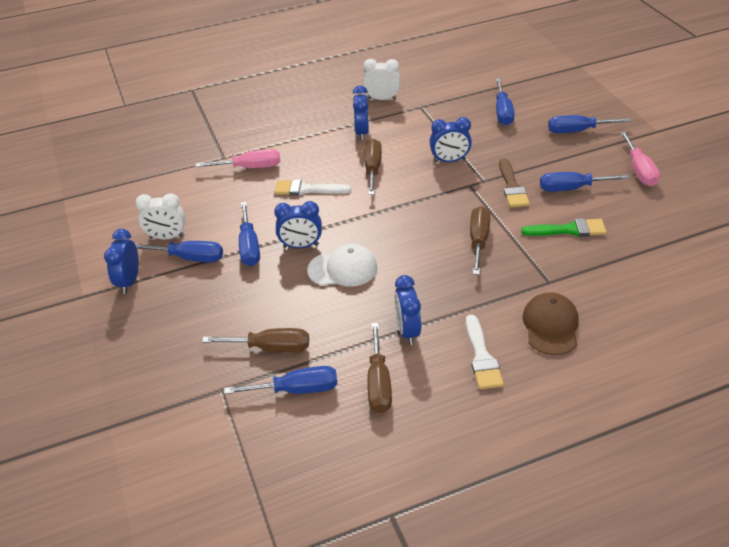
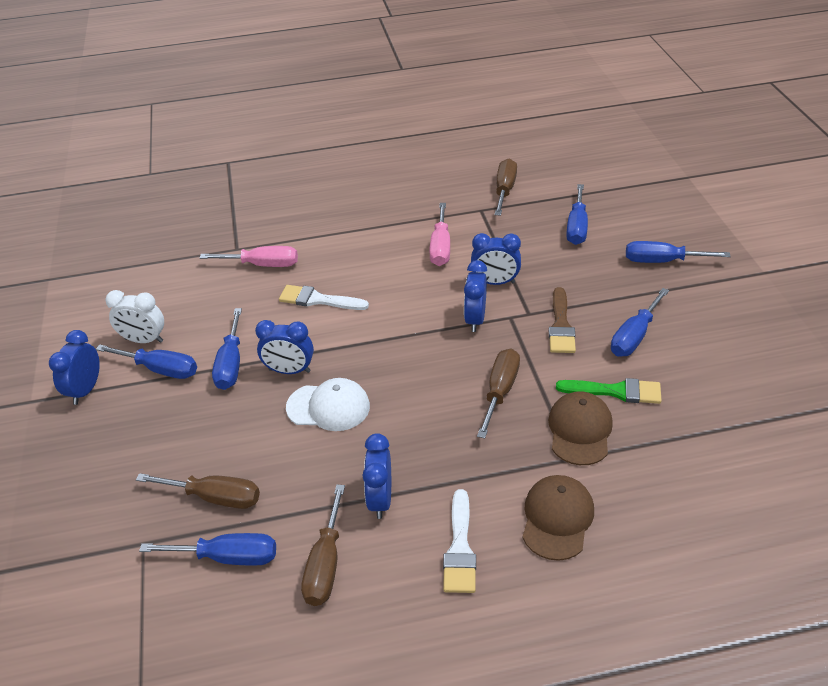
camera: 10 degrees right, 0 degrees up
blue clock [353,85,369,140] -> blue clock moved to [464,260,487,332]
white clock [363,59,401,100] -> none
brown screwdriver [364,139,382,195] -> brown screwdriver moved to [495,159,517,216]
blue screwdriver [540,172,630,192] -> blue screwdriver turned 60 degrees counterclockwise [611,288,669,357]
pink screwdriver [620,131,660,187] -> pink screwdriver moved to [429,203,450,266]
none -> brown cap [548,391,613,465]

